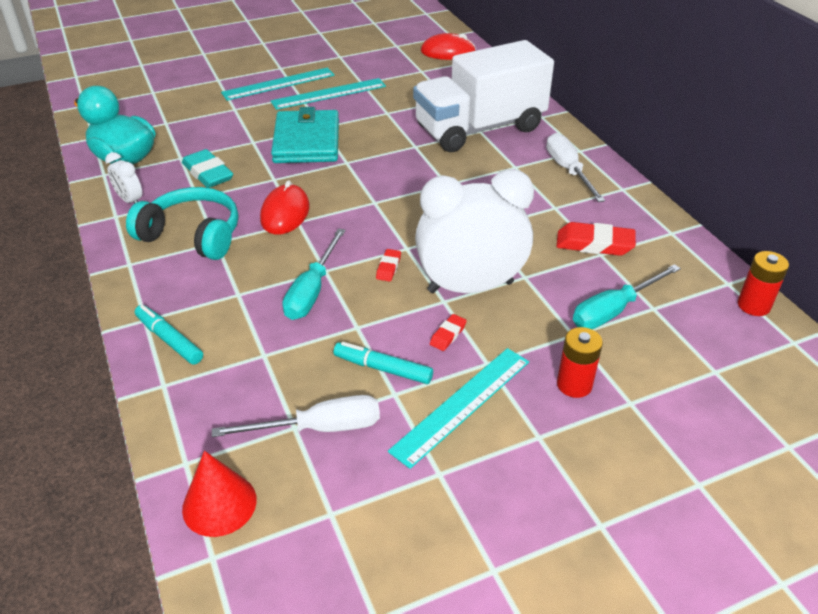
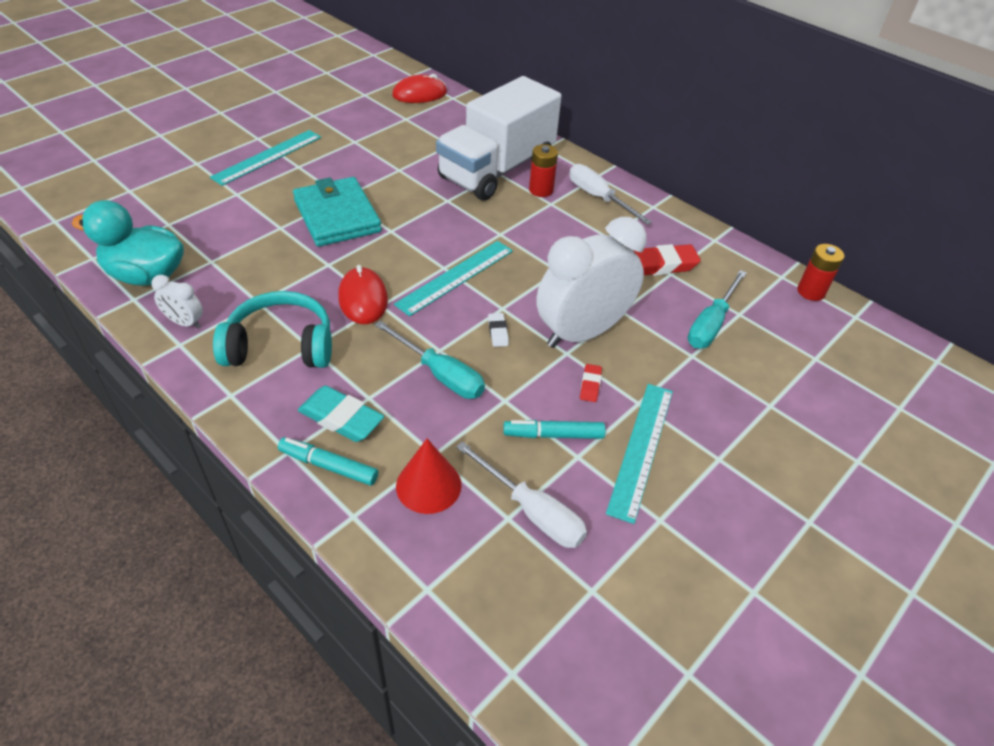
camera: 25 degrees left, 5 degrees up
turquoise eraser [182,149,233,188] -> turquoise eraser moved to [298,386,384,442]
red cone [182,451,257,537] -> red cone moved to [396,439,461,514]
white screwdriver [212,395,380,437] -> white screwdriver turned 75 degrees clockwise [456,441,587,548]
turquoise ruler [271,78,386,110] -> turquoise ruler moved to [394,241,513,316]
turquoise screwdriver [282,228,346,320] -> turquoise screwdriver turned 45 degrees counterclockwise [375,321,485,399]
red eraser [376,249,401,282] -> white eraser [488,313,509,347]
red battery [557,327,603,398] -> red battery moved to [529,144,558,197]

